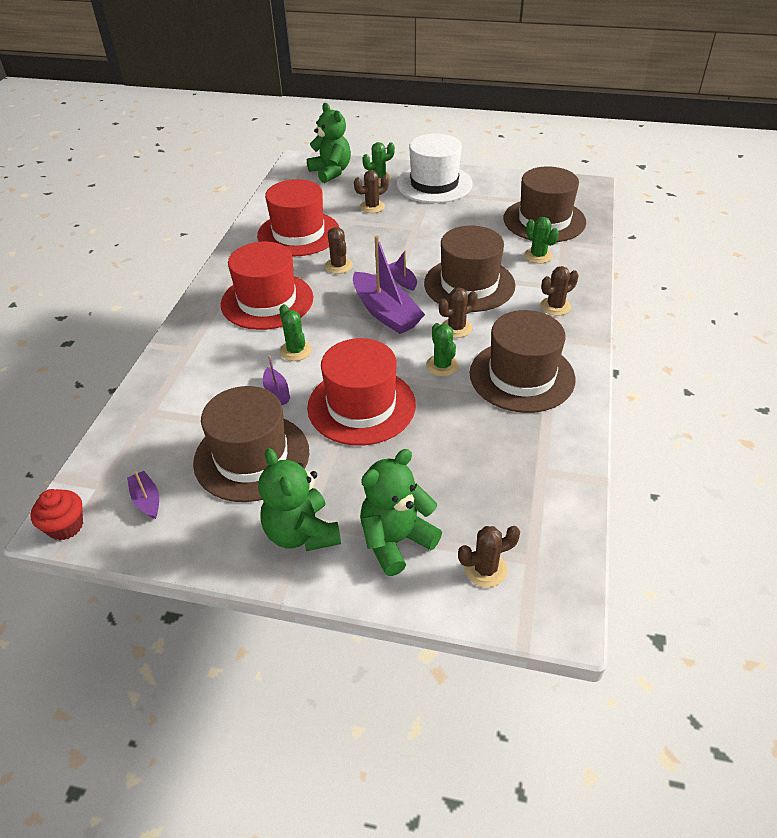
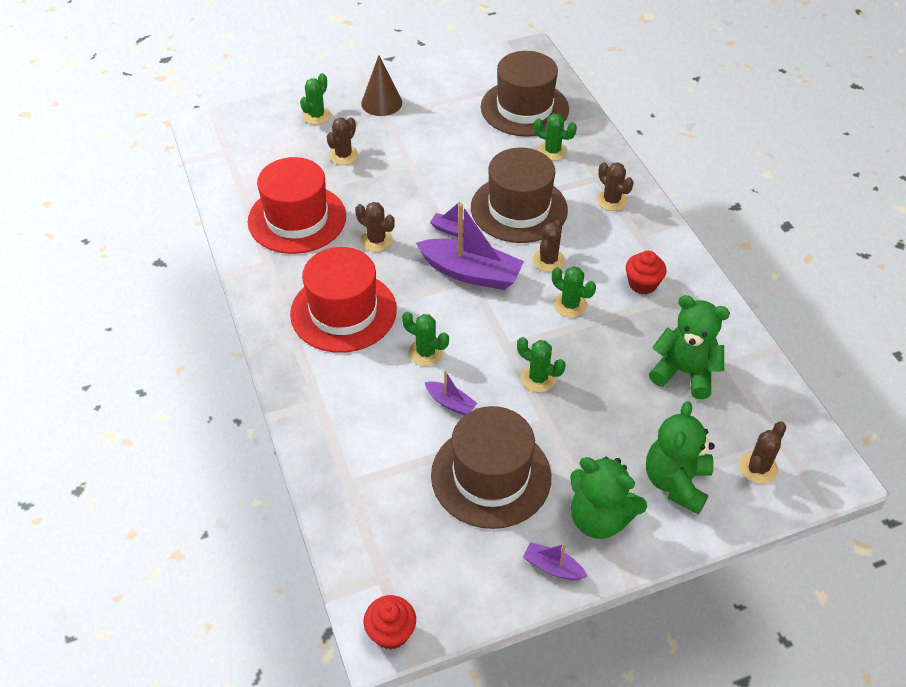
camera: 35 degrees left, 5 degrees up
purple boat [127,471,159,519] -> purple boat moved to [523,542,587,580]
green teddy bear [307,103,351,183] -> green teddy bear moved to [649,295,730,399]
red hat [307,338,416,446] -> green cactus [517,337,566,392]
white hat [397,133,473,203] -> brown cone [361,55,402,116]
brown hat [470,310,576,413] -> red cupcake [626,251,666,294]
brown cactus [540,266,578,316] -> brown cactus turned 60 degrees counterclockwise [596,162,634,211]

